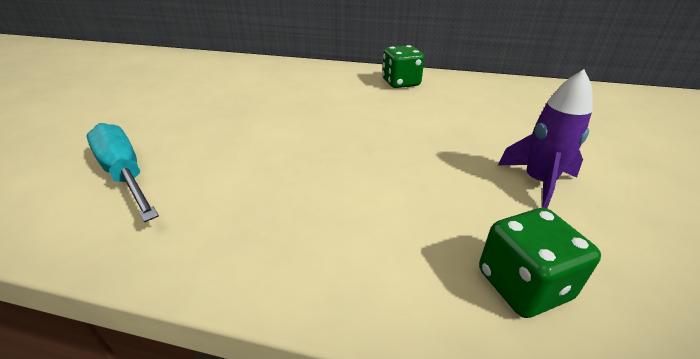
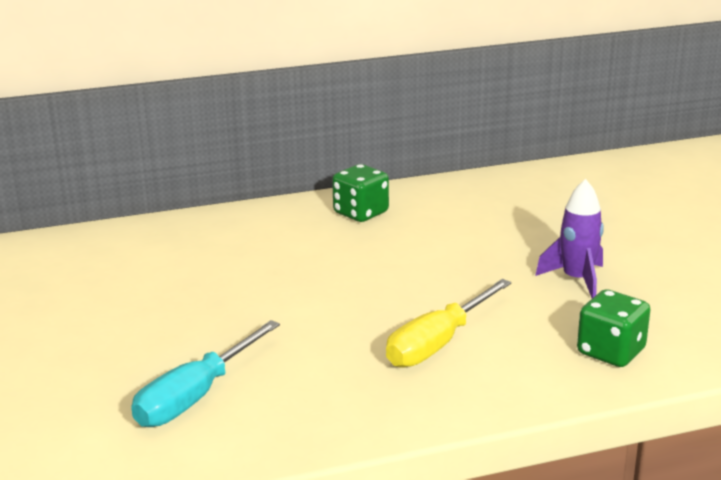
camera: 30 degrees left, 10 degrees down
turquoise screwdriver [86,123,159,222] -> turquoise screwdriver turned 75 degrees counterclockwise [131,320,280,427]
none -> yellow screwdriver [386,279,511,368]

